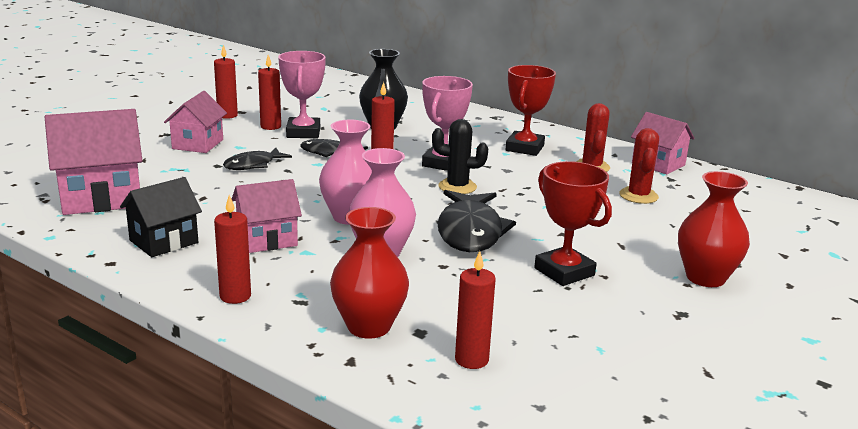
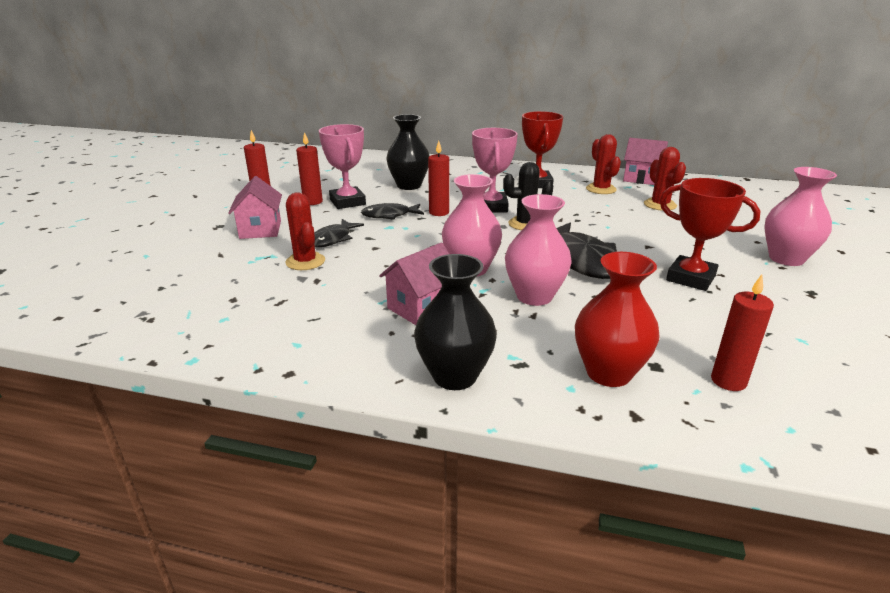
camera: 20 degrees left, 5 degrees up
pink house [45,109,143,215] -> none
black house [120,177,202,257] -> none
red candle [214,195,251,304] -> black vase [414,254,497,390]
red vase [678,171,750,287] -> pink vase [764,167,837,266]
none -> red cactus [285,192,325,270]

